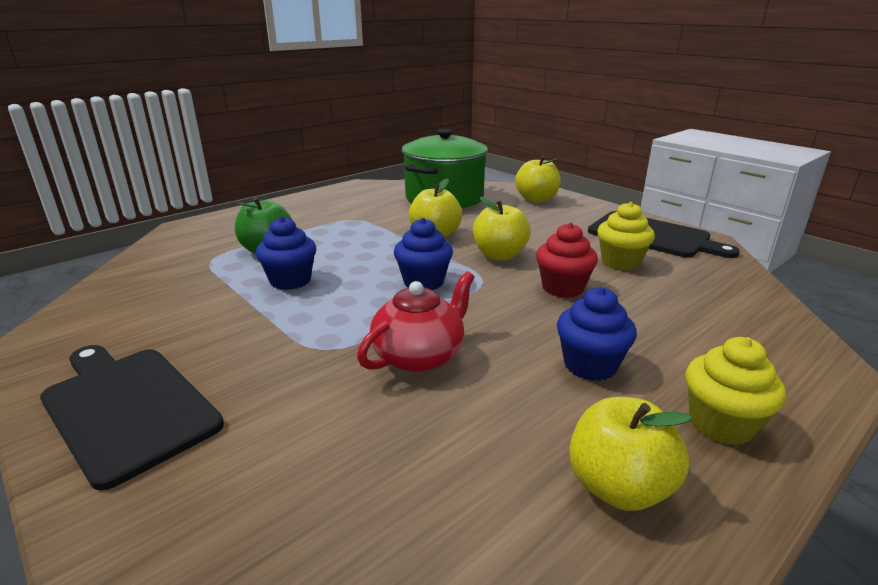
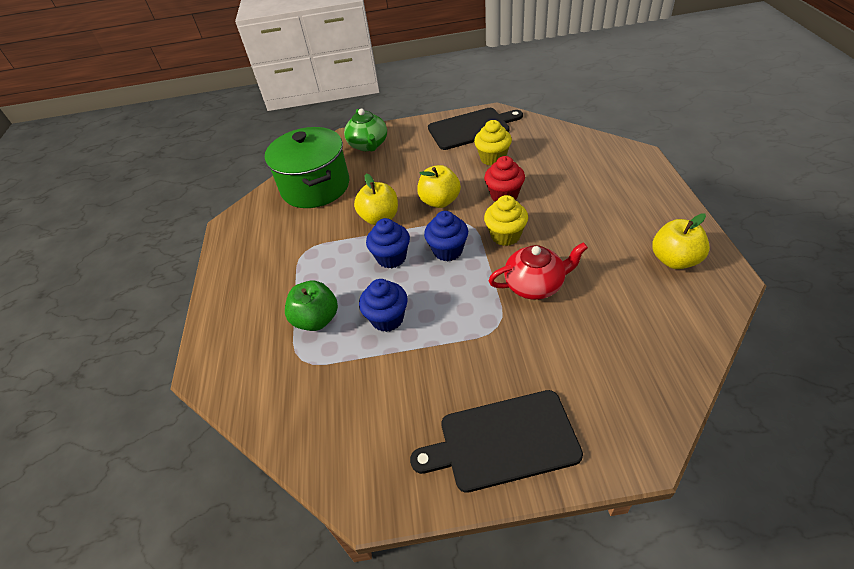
camera: 50 degrees left, 20 degrees up
red teapot [357,271,475,373] -> red teapot turned 90 degrees clockwise [488,242,588,300]
yellow apple [515,156,561,203] -> green teapot [344,109,387,151]
blue cupcake [557,287,637,381] -> blue cupcake moved to [366,218,410,268]
yellow cupcake [686,337,786,445] -> yellow cupcake moved to [484,195,528,246]

